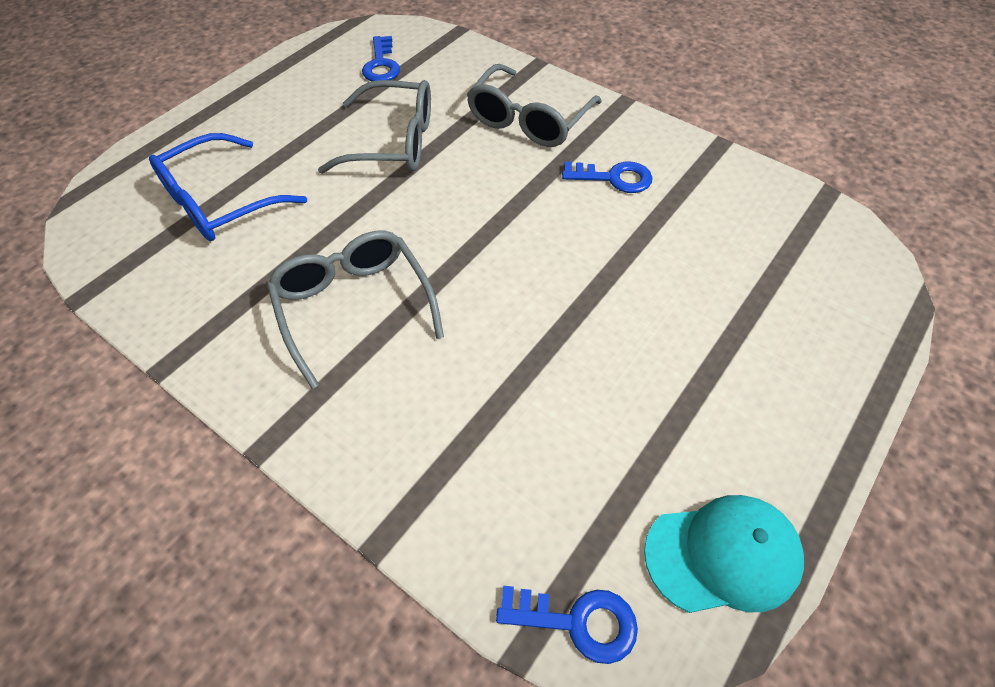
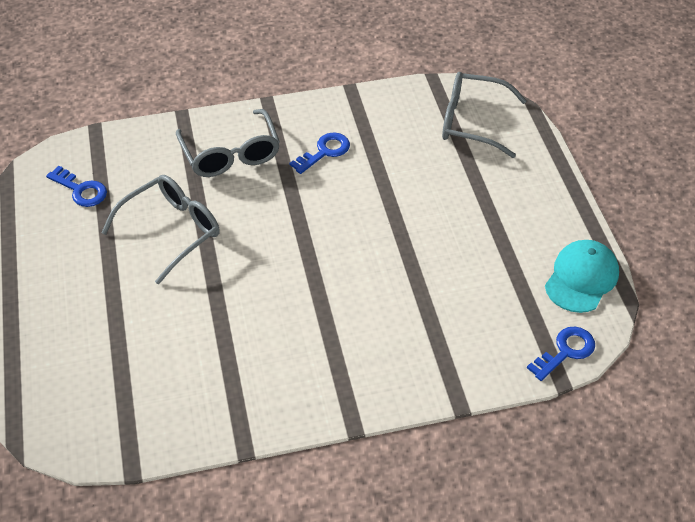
camera: 50 degrees left, 5 degrees down
blue glasses [149,133,307,241] -> none
grey glasses [267,231,444,389] -> grey glasses moved to [442,72,527,158]

